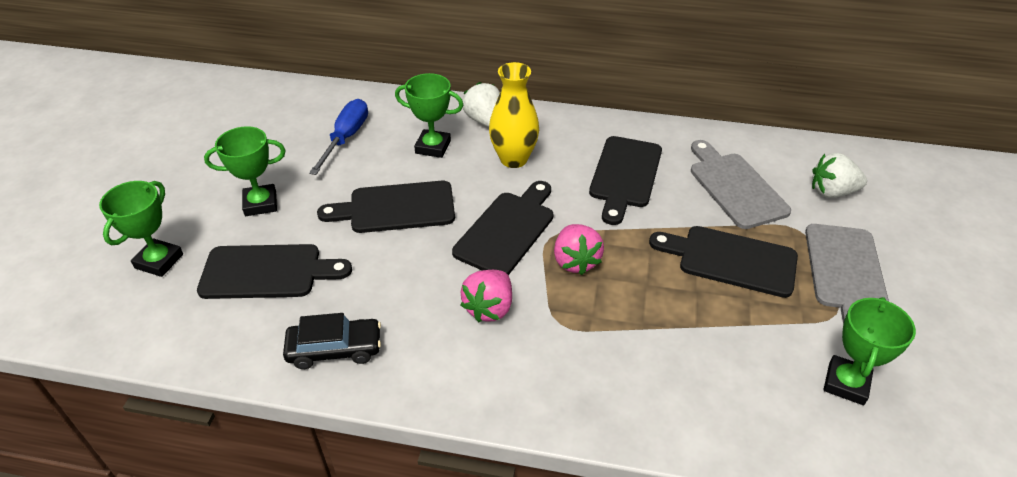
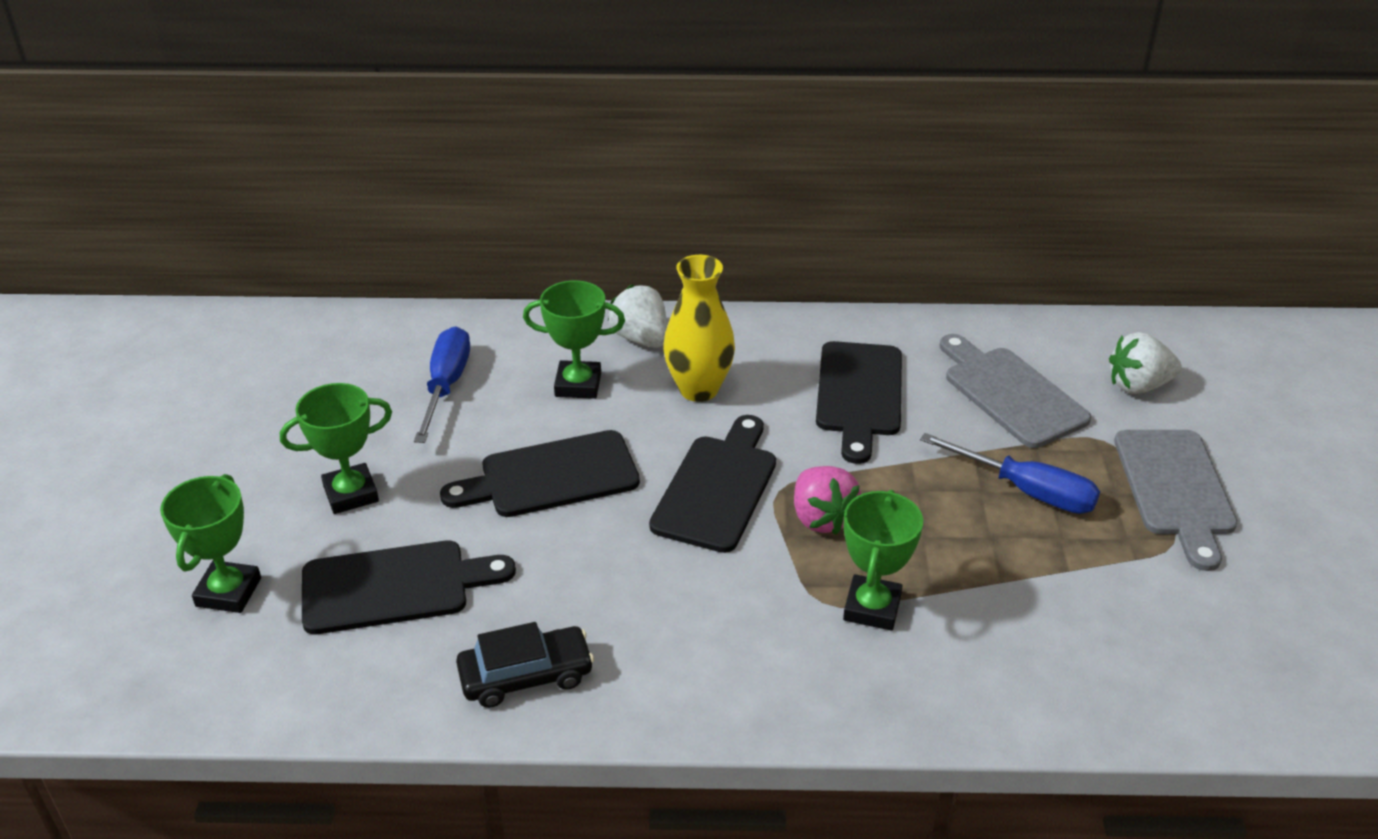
camera: 10 degrees left, 5 degrees down
pink strawberry [461,270,512,322] -> none
black cutting board [649,226,798,298] -> blue screwdriver [920,433,1100,514]
green trophy [823,297,916,405] -> green trophy moved to [843,490,923,631]

